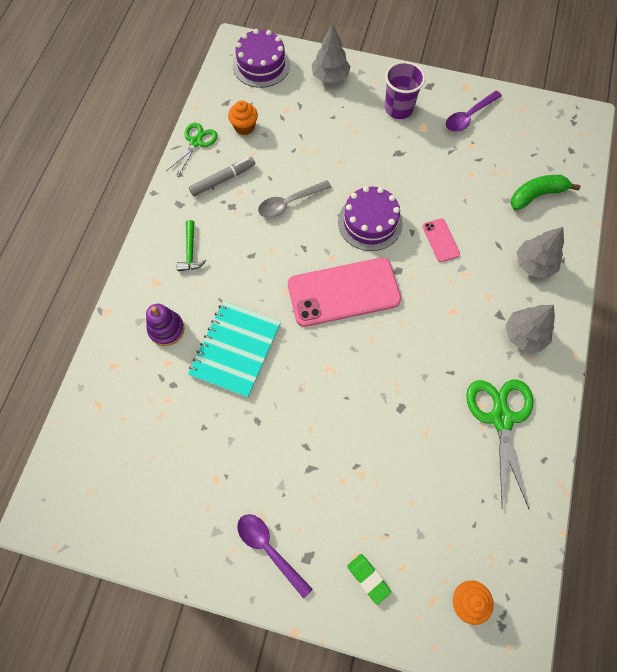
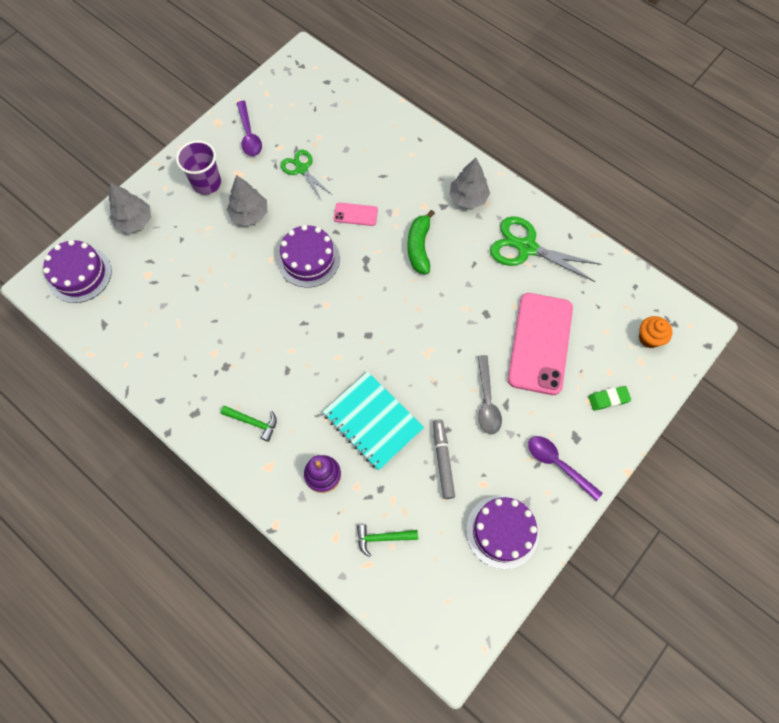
camera: 65 degrees left, 0 degrees up
green scissors [166,123,218,176] -> green scissors moved to [280,150,332,200]
grey marker [189,157,255,196] -> grey marker moved to [433,419,455,499]
orange cupcake [228,100,258,135] -> none
purple spoon [237,514,313,599] -> purple spoon turned 60 degrees clockwise [528,436,603,501]
grey spoon [258,180,331,218] -> grey spoon moved to [477,355,502,434]
pink phone [288,258,401,327] -> pink phone moved to [508,293,573,395]
green banana [511,175,581,210] -> green banana moved to [407,210,435,274]
grey tree [517,227,564,278] -> grey tree moved to [227,175,267,226]
none -> green hammer [357,524,418,557]
none -> purple cake [466,495,539,569]

